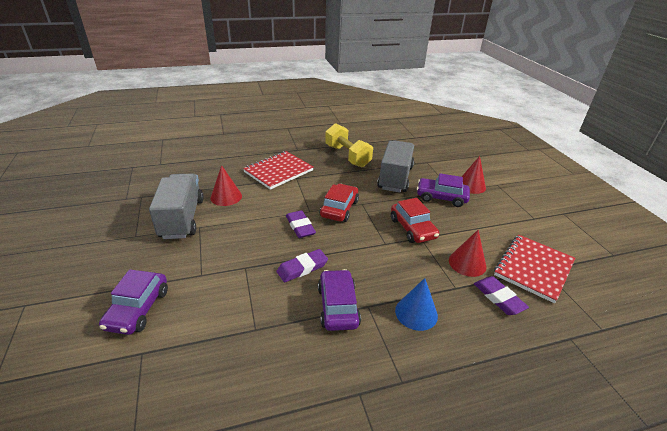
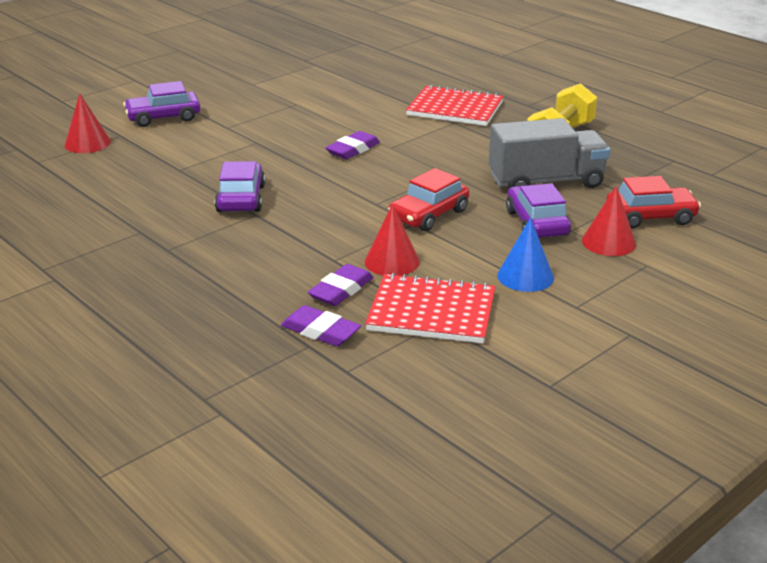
camera: 65 degrees right, 5 degrees down
grey truck [149,173,204,239] -> none
red cone [210,165,242,206] -> red cone moved to [65,93,111,153]
purple eraser [276,249,328,282] -> purple eraser moved to [281,305,361,346]
purple car [318,269,361,331] -> purple car turned 60 degrees counterclockwise [215,161,265,212]
red car [320,184,359,222] -> red car moved to [606,176,701,229]
blue cone [395,278,438,331] -> blue cone moved to [497,218,554,292]

